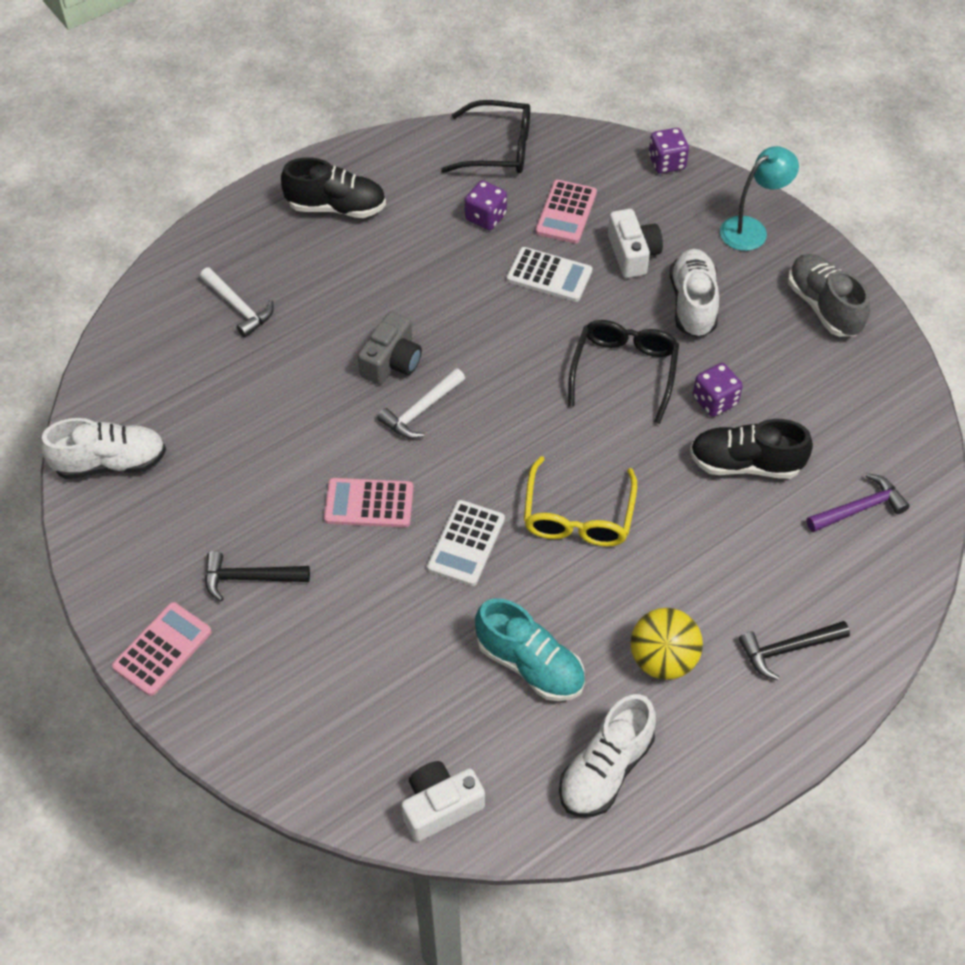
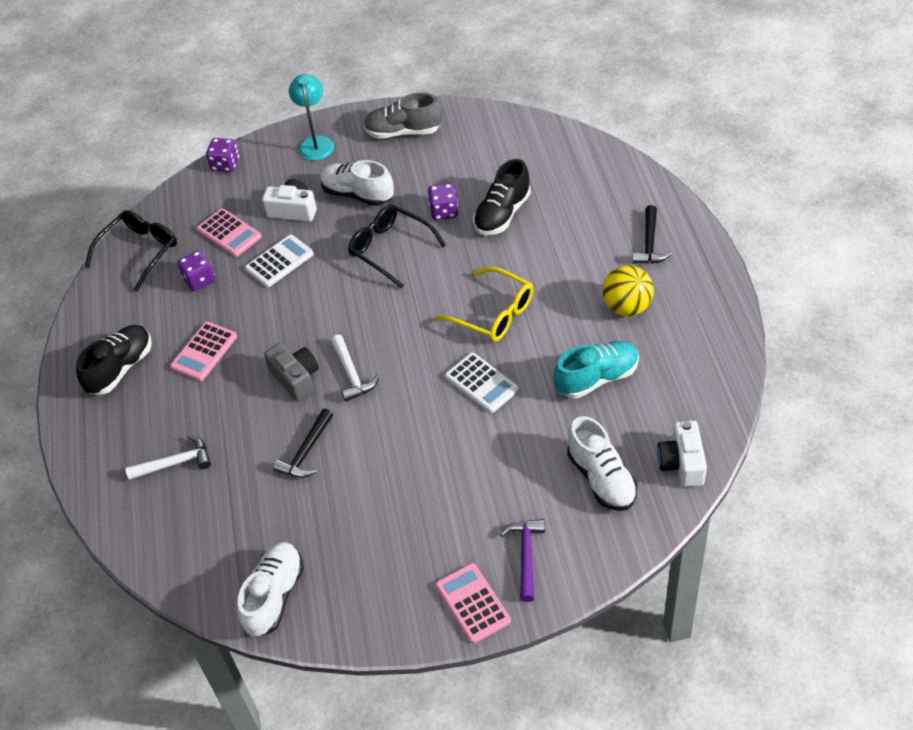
camera: 60 degrees left, 5 degrees down
black hammer [205,551,310,601] -> black hammer moved to [273,409,333,478]
pink calculator [324,478,414,528] -> pink calculator moved to [170,322,237,381]
white shoe [559,694,656,817] -> white shoe moved to [567,416,638,511]
purple hammer [807,473,909,532] -> purple hammer moved to [500,519,545,602]

